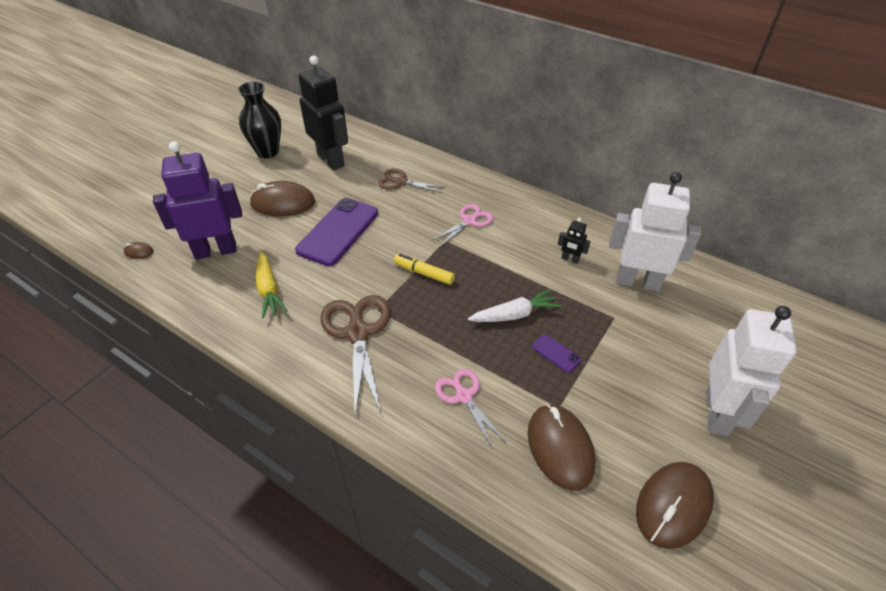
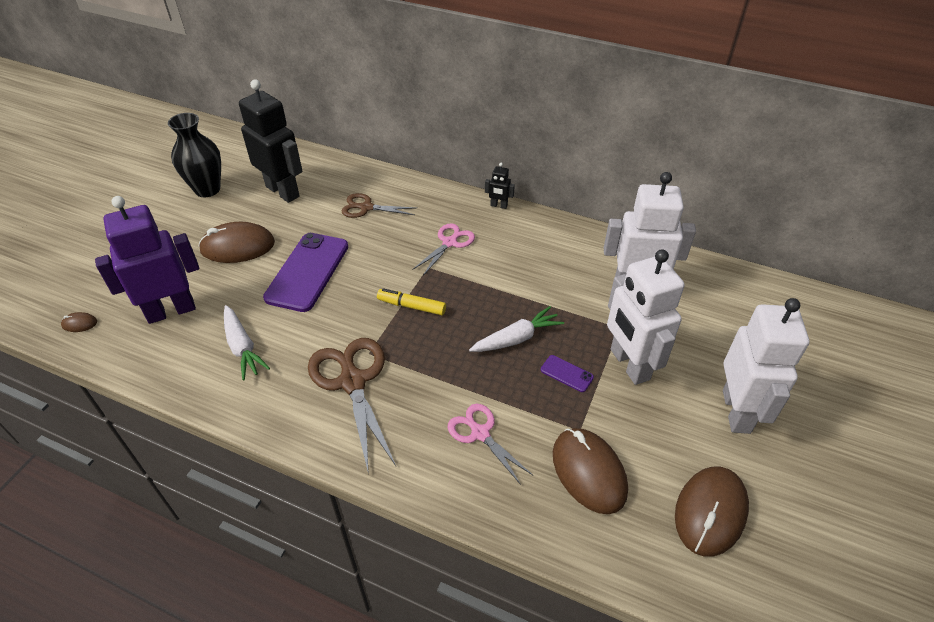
camera: 10 degrees left, 0 degrees up
yellow carrot [256,251,287,318] -> white carrot [224,305,270,380]
black robot [558,218,591,264] -> black robot moved to [485,163,515,209]
none -> white robot [607,250,685,385]

